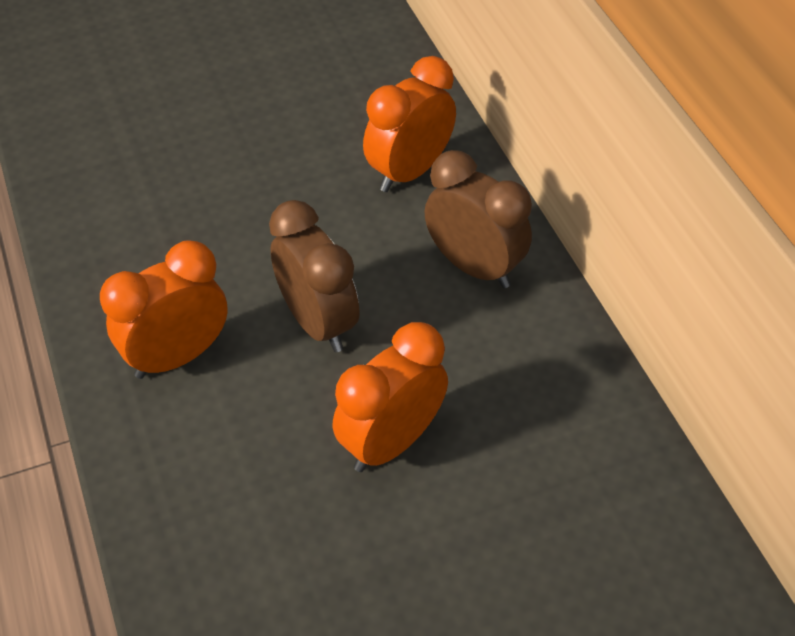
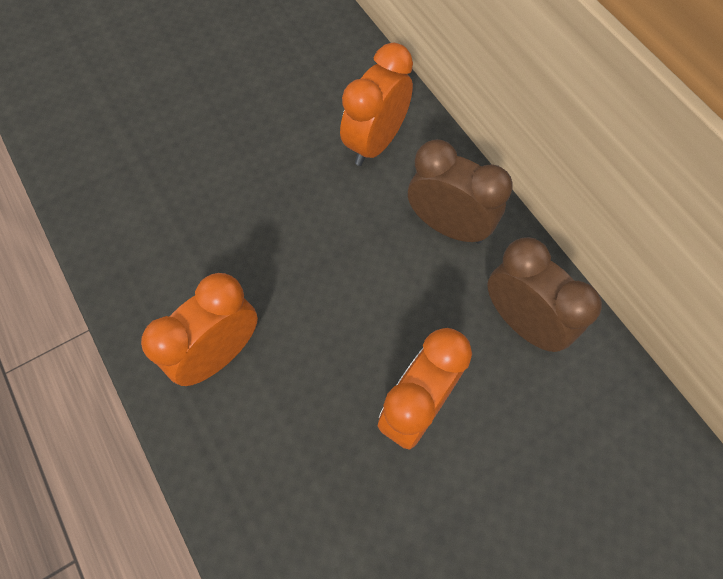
camera: 10 degrees left, 15 degrees up
brown clock [269,200,360,352] -> brown clock moved to [487,237,602,352]

